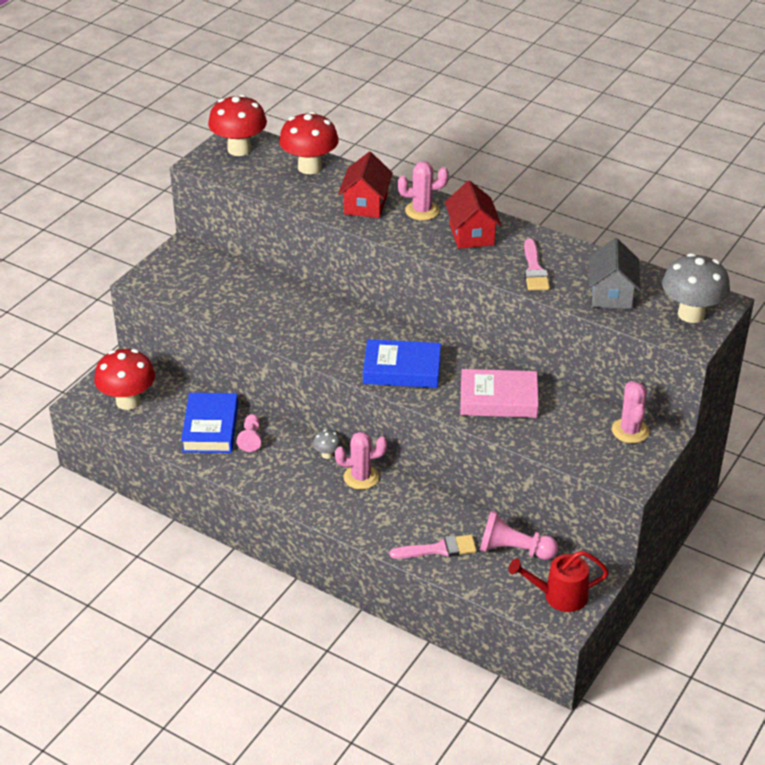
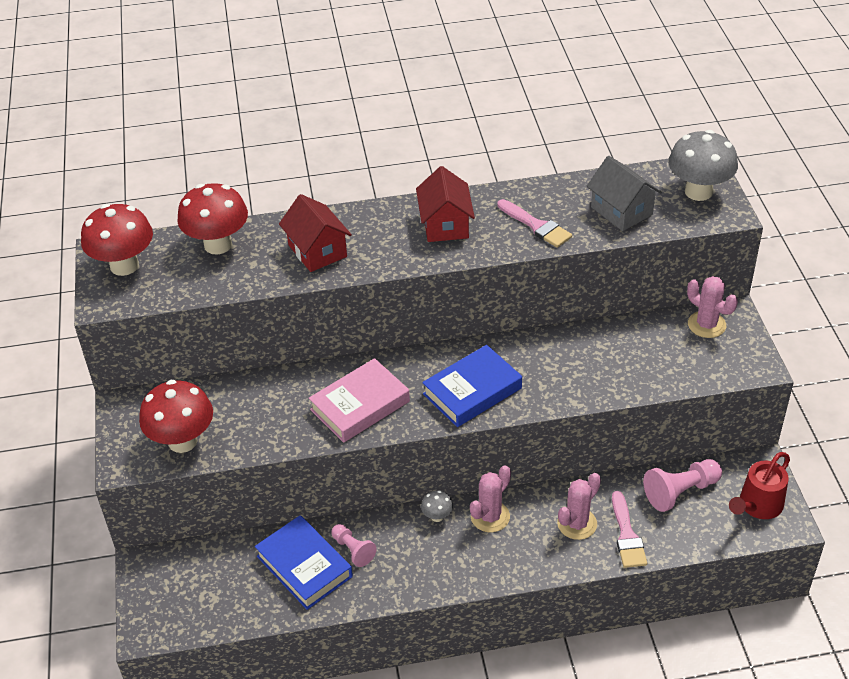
camera: 40 degrees left, 5 degrees up
red mushroom [94,349,155,410] -> red mushroom moved to [139,380,213,453]
pink brush [390,535,477,559] -> pink brush turned 135 degrees clockwise [612,491,647,568]
pink cactus [398,161,449,220] -> pink cactus moved to [557,473,601,540]
red house [445,181,501,249] -> red house turned 45 degrees clockwise [416,166,475,242]
pink book [460,369,539,418] -> pink book moved to [309,358,410,443]

